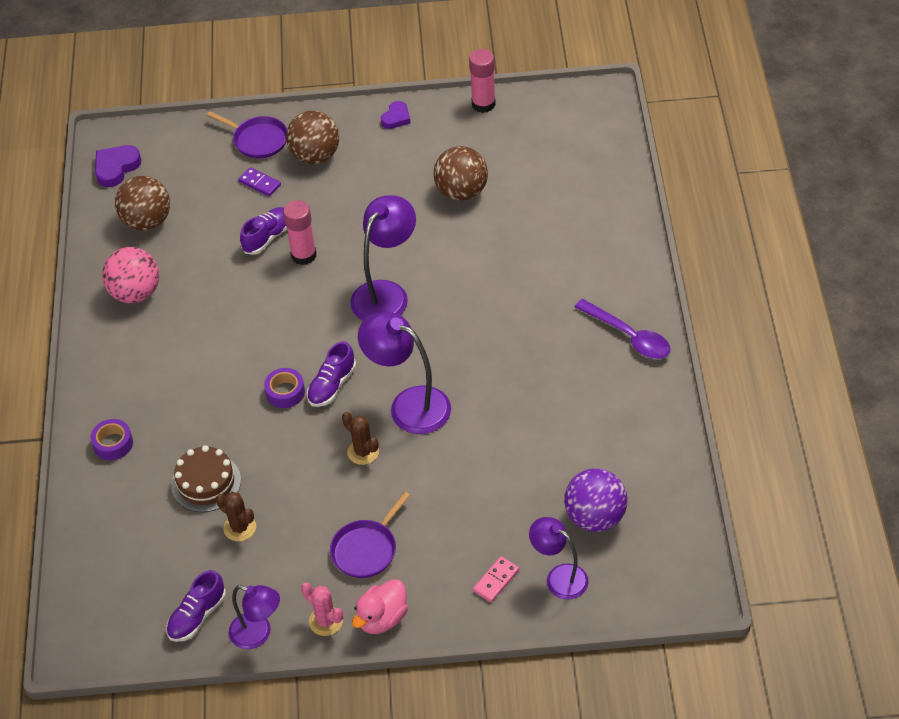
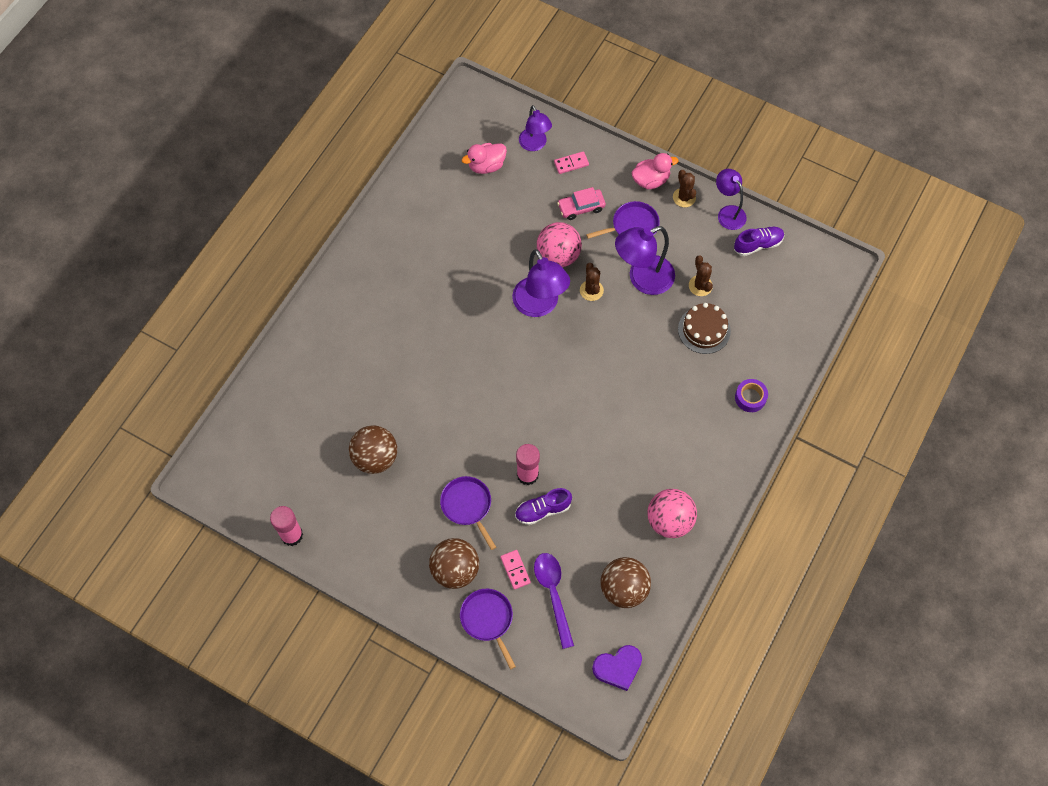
camera: 150 degrees left, 15 degrees up
purple domino [238,167,281,196] -> pink domino [500,550,531,590]
purple tape [264,368,305,408] -> none
pink cactus [301,583,343,636] -> brown cactus [673,170,696,207]
purple shoe [307,341,356,407] -> none
purple lamp [350,195,416,321] -> purple lamp moved to [615,226,675,295]
purple heart [381,101,411,129] -> none
purple ball [564,469,628,532] -> pink duck [462,143,507,174]
purple spoon [575,299,670,359] -> purple spoon moved to [534,553,574,649]
none -> purple pan [440,476,496,550]
none -> pink ball [537,222,582,267]
none -> pink car [557,187,606,220]

